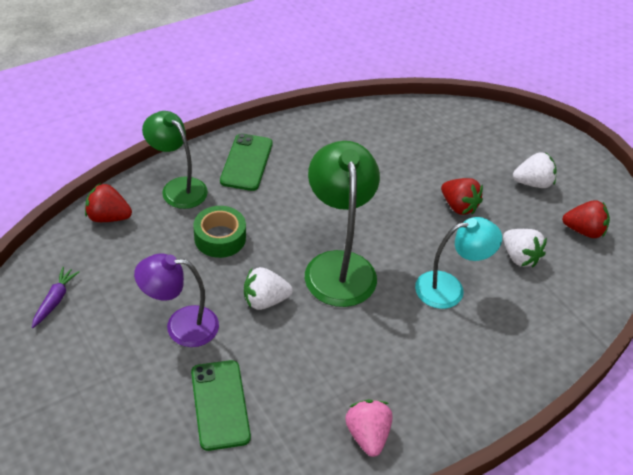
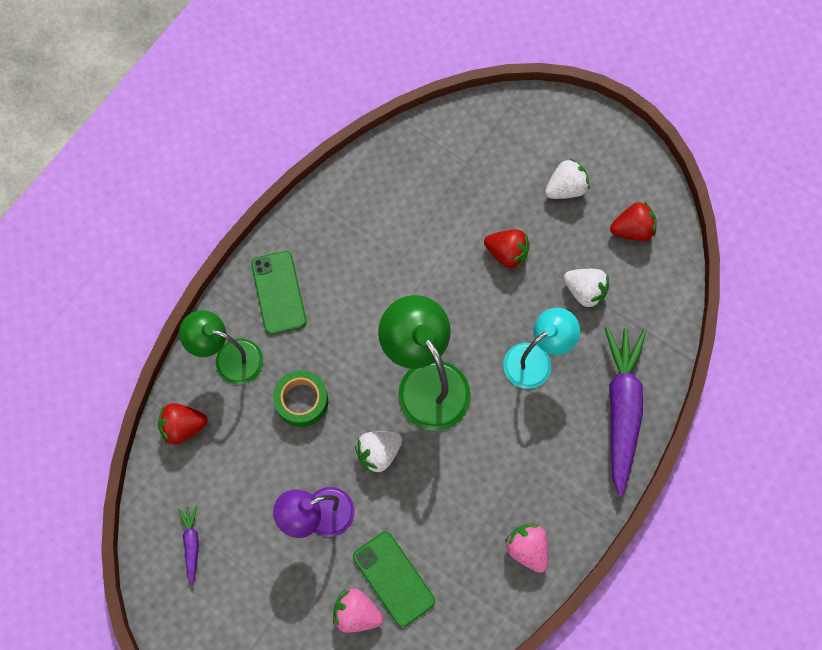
camera: 20 degrees left, 25 degrees up
none -> pink strawberry [333,588,383,633]
none -> purple carrot [605,327,646,497]

